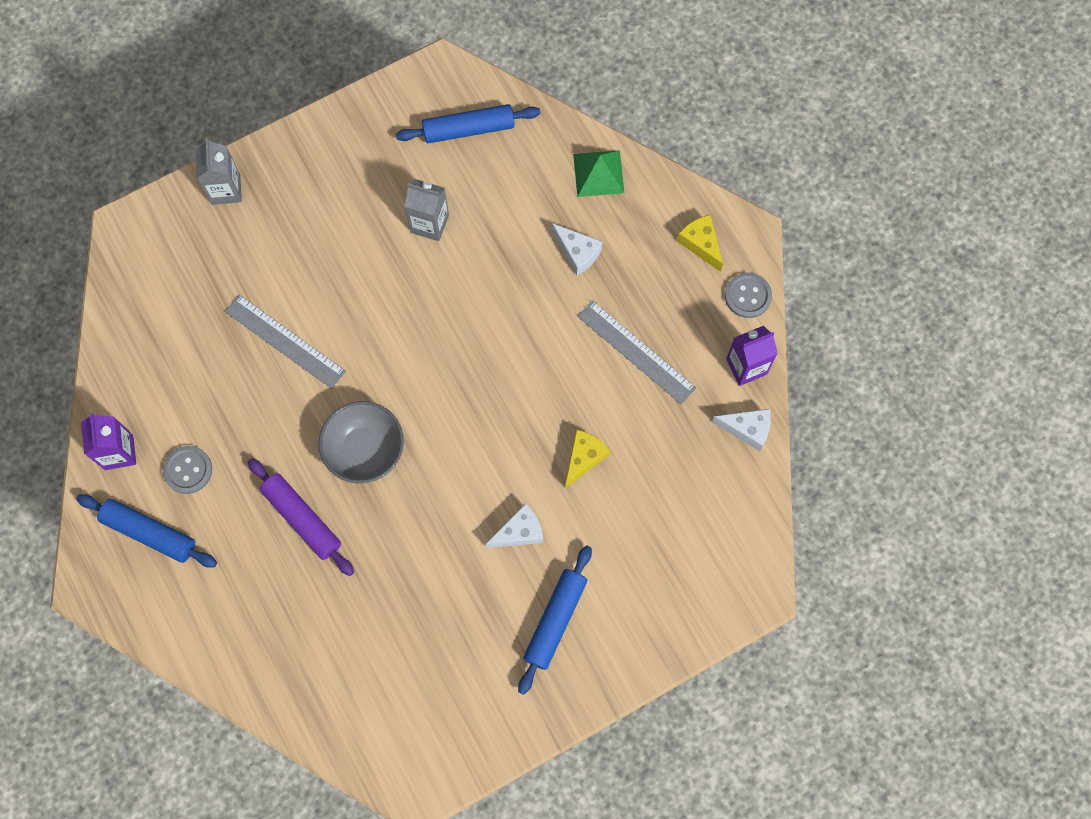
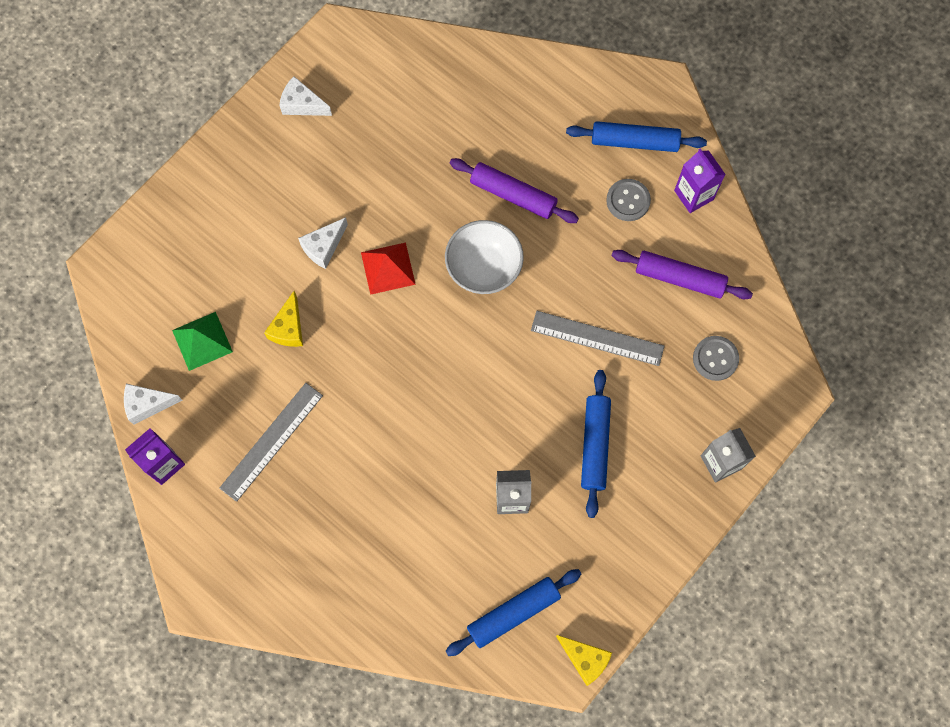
camera: 160 degrees right, 0 degrees up
grey bowl [319,401,404,484] -> white bowl [445,220,524,294]
blue rolling pin [518,545,592,695] -> blue rolling pin moved to [581,370,611,518]
white cheese [552,223,603,275] -> white cheese moved to [279,76,332,116]
green pyramid [573,150,624,197] -> green pyramid moved to [172,312,233,371]
grey ruler [577,300,696,404] -> grey ruler turned 75 degrees counterclockwise [219,383,323,502]
yellow cheese [677,215,723,272] -> yellow cheese moved to [556,635,612,686]
grey button [725,273,772,318] -> grey button moved to [693,336,739,381]
none -> red pyramid [361,243,416,295]
none -> purple rolling pin [612,250,753,299]

